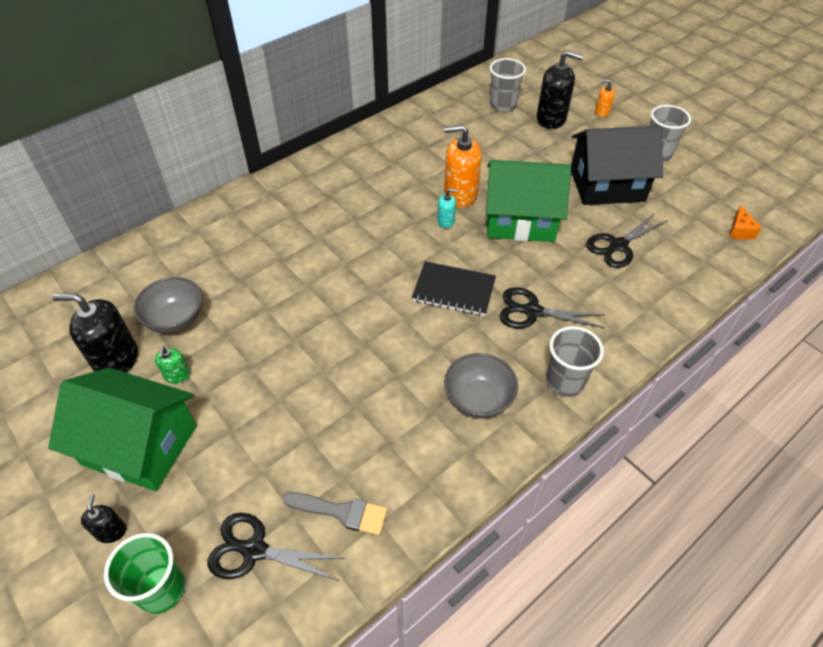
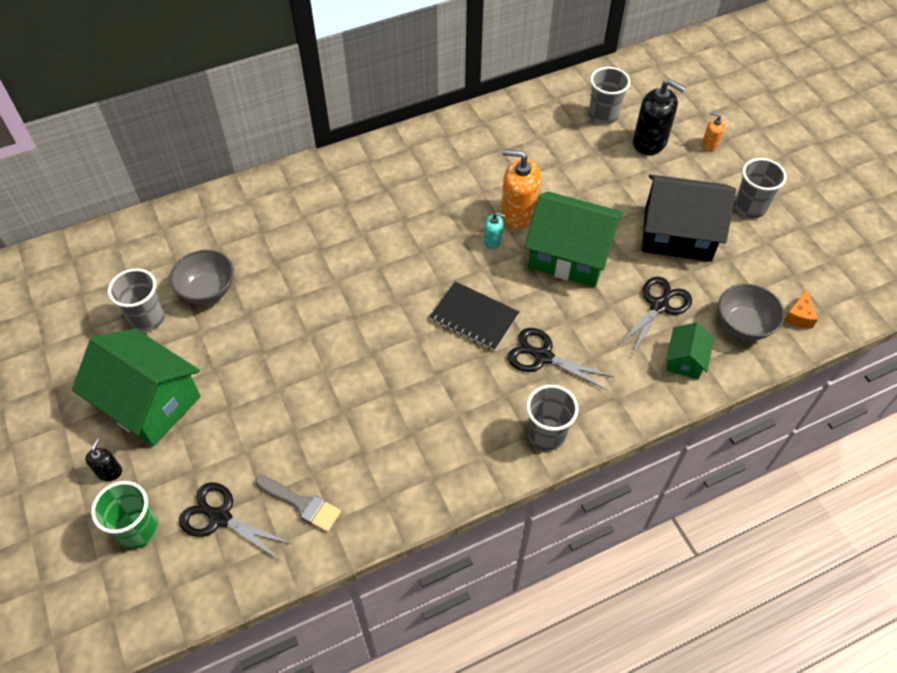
camera: 15 degrees right, 5 degrees up
black soap dispenser [52,293,138,373] -> grey cup [108,268,165,332]
green soap dispenser [155,346,190,384] -> none
grey bowl [444,353,518,419] -> grey bowl moved to [718,284,785,341]
black scissors [586,213,668,268] -> black scissors turned 150 degrees clockwise [616,277,692,355]
none -> green house [666,322,714,379]

